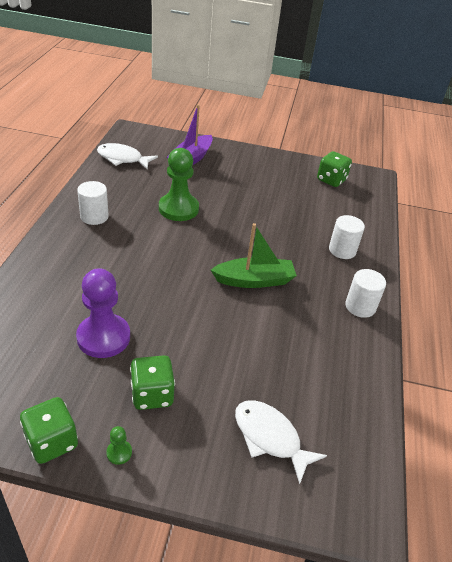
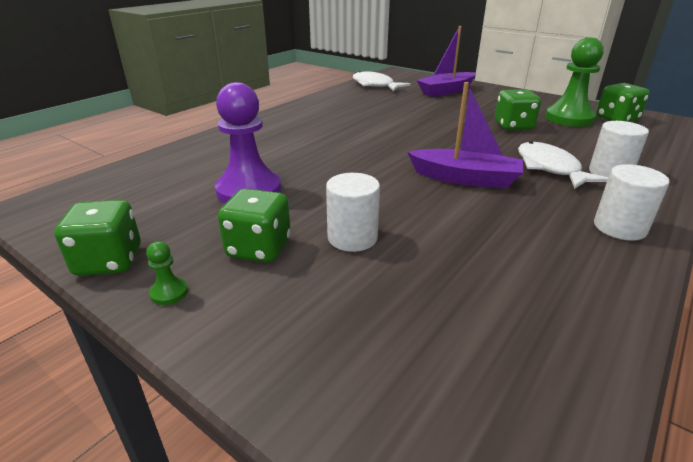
camera: 30 degrees right, 10 degrees down
white cylinder [77,181,109,225] -> white cylinder moved to [326,173,380,252]
green pawn [159,148,199,221] -> green pawn moved to [545,37,604,127]
green boat [211,223,297,288] -> purple boat [408,82,523,189]
white fish [235,400,327,484] -> white fish moved to [518,142,608,189]
none -> green dice [495,89,541,130]

